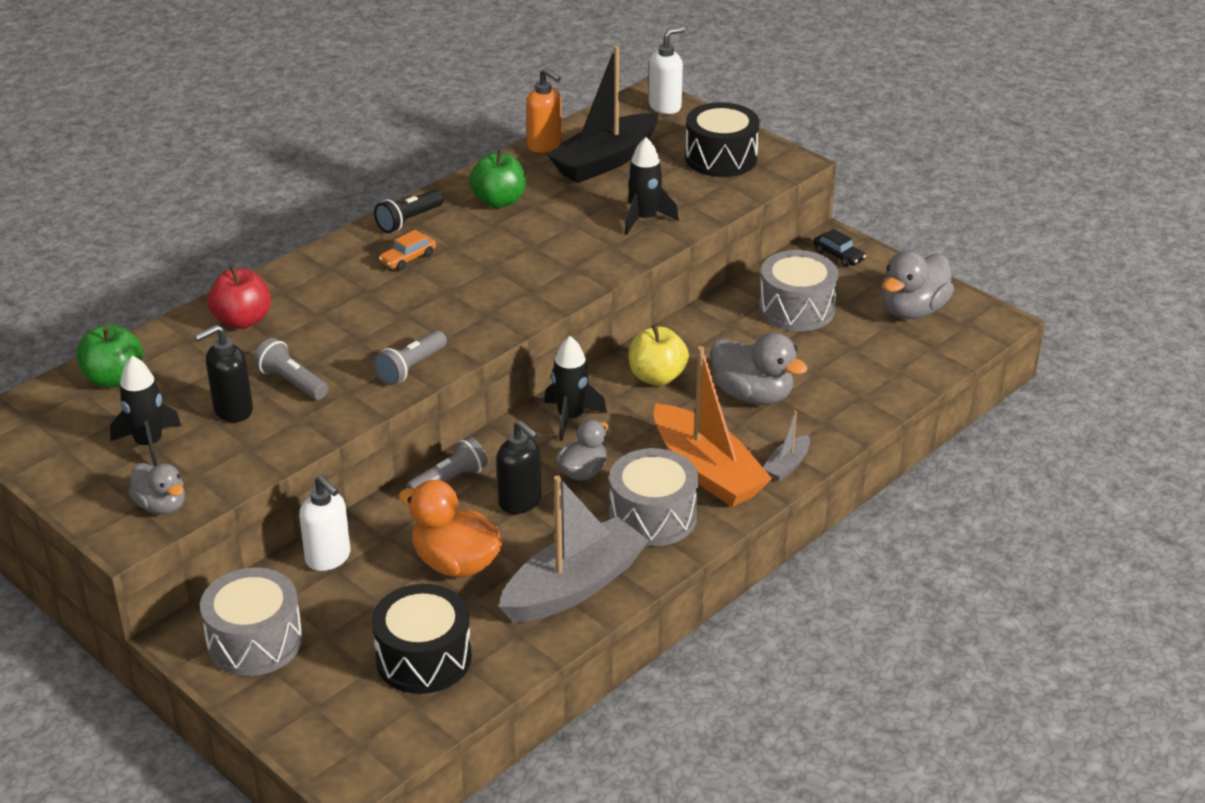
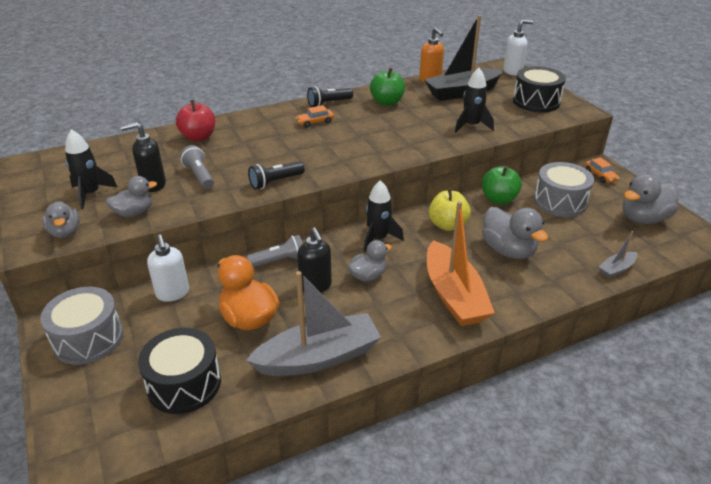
camera: 20 degrees right, 0 degrees up
green apple [76,324,143,387] -> green apple moved to [482,166,522,205]
grey flashlight [373,330,447,385] -> black flashlight [248,161,305,190]
grey drum [609,448,698,546] -> none
grey boat [763,411,810,482] -> grey boat moved to [599,231,637,278]
black car [813,229,866,267] -> orange car [585,157,619,183]
none -> grey duck [106,176,157,217]

